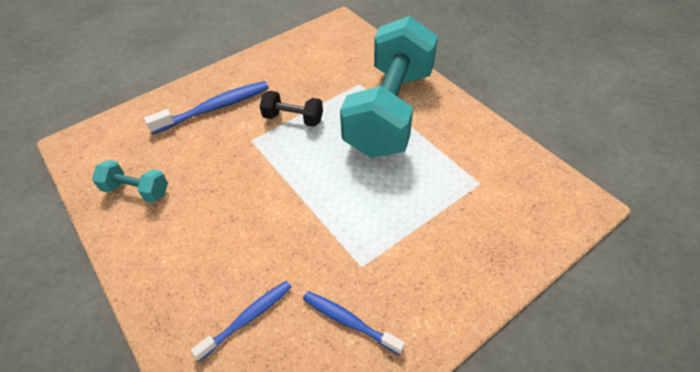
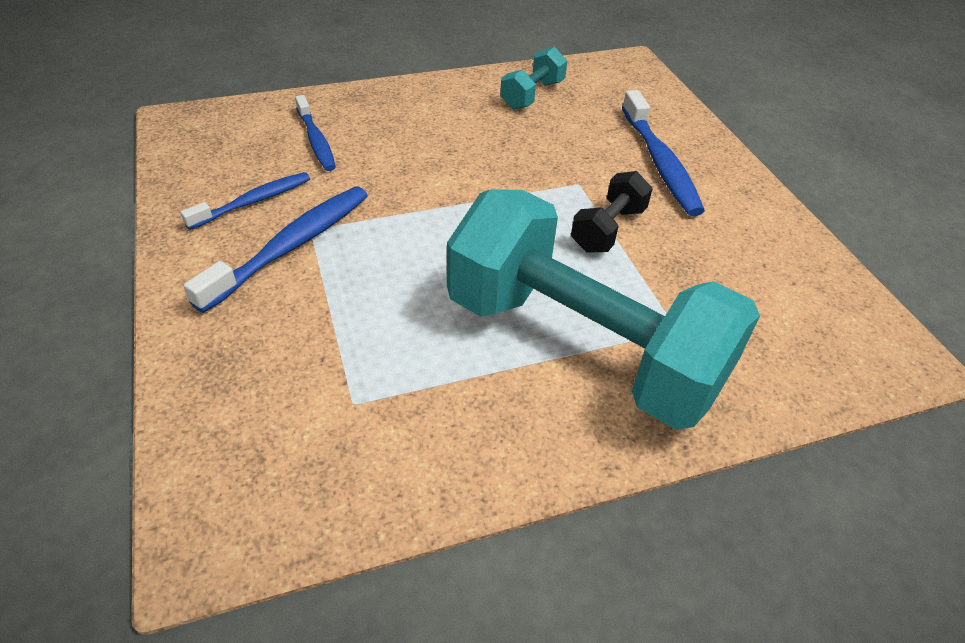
camera: 105 degrees right, 5 degrees down
none -> blue toothbrush [184,186,368,313]

